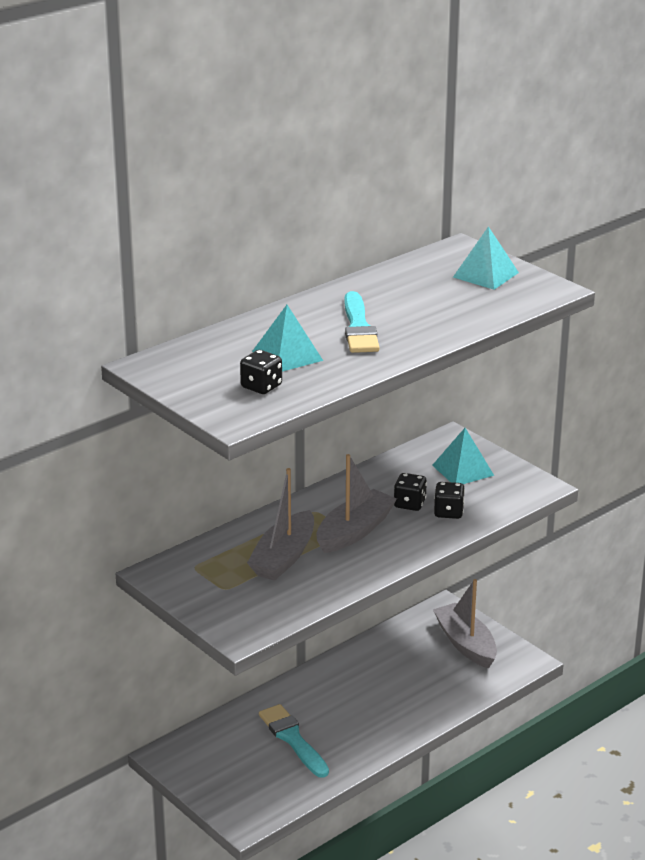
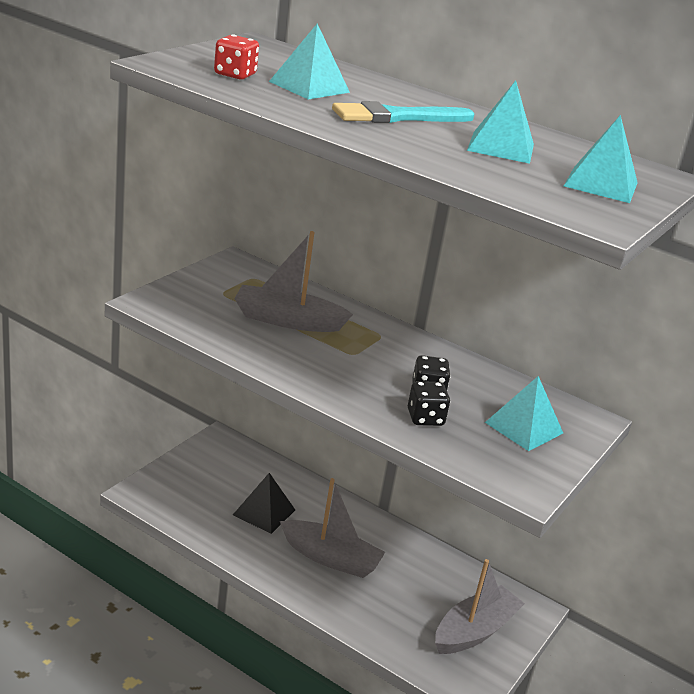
camera: 70 degrees right, 0 degrees up
black dice [240,350,282,394] -> red dice [214,34,259,80]
turquoise brush [259,704,329,778] -> black pyramid [233,473,295,534]
grey boat [316,454,397,553] -> grey boat moved to [280,478,385,578]
none -> turquoise pyramid [467,80,534,164]

